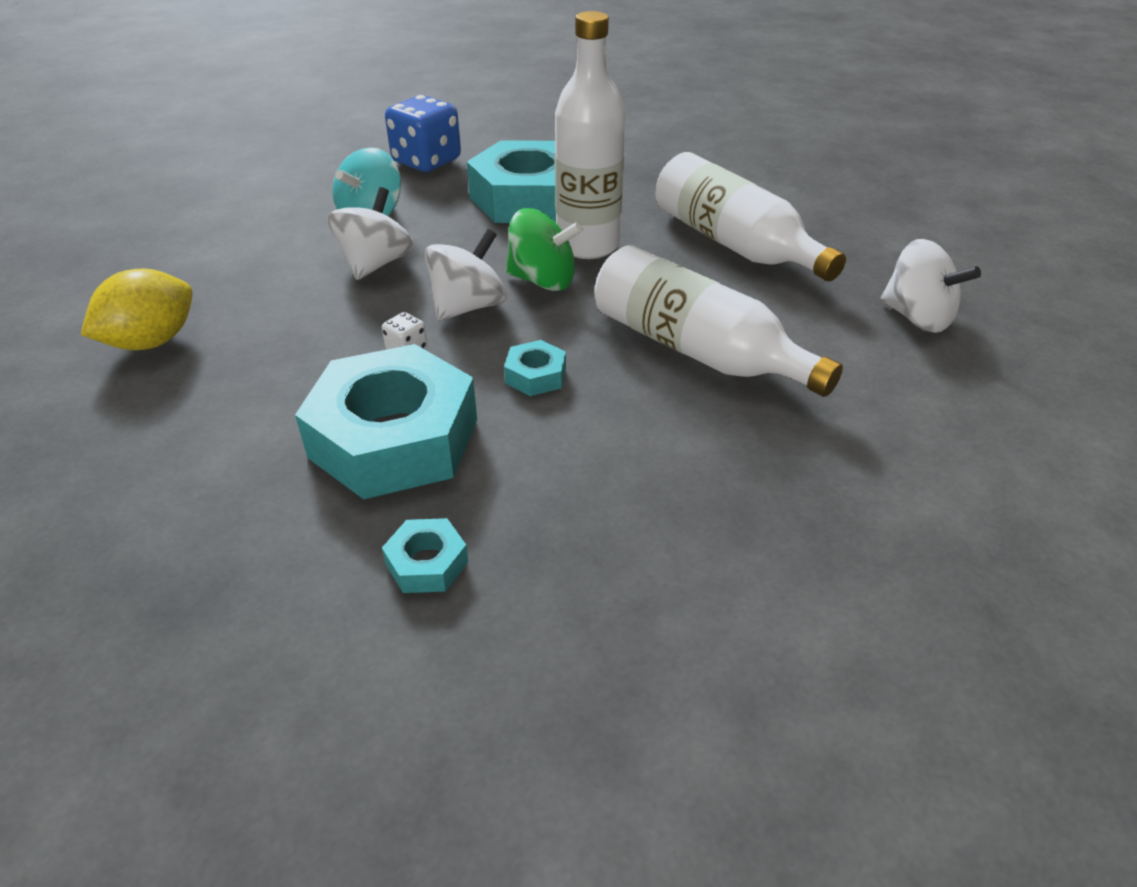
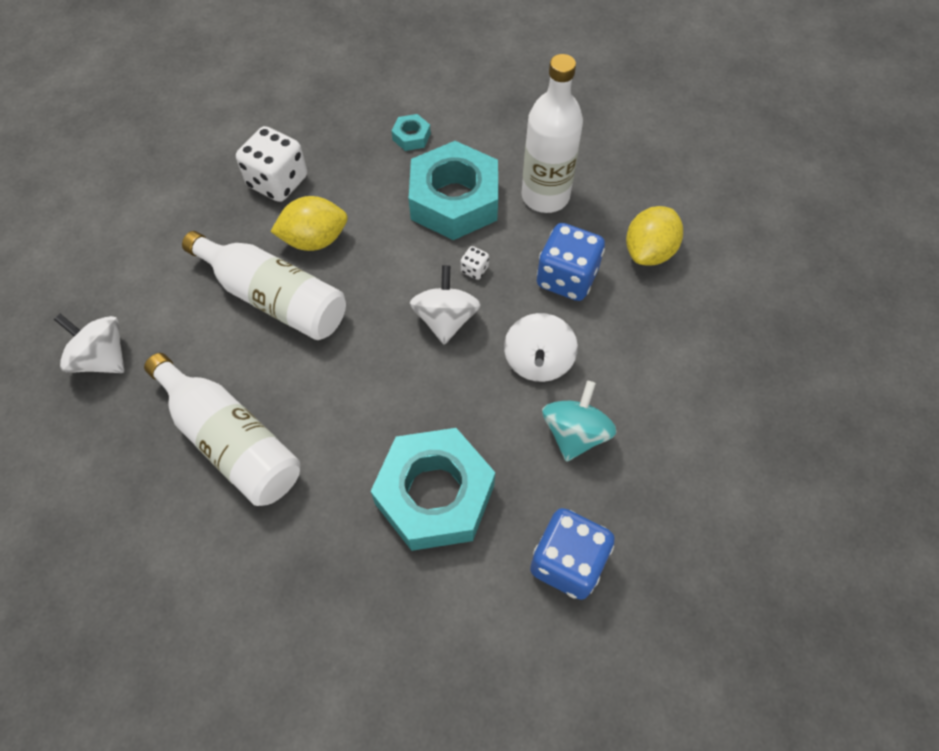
camera: 170 degrees right, 20 degrees up
white spinning top [425,229,507,321] -> white spinning top turned 150 degrees clockwise [410,265,481,345]
turquoise nut [504,340,566,396] -> none
green spinning top [506,208,583,291] -> none
white bottle [555,11,626,259] -> white bottle moved to [522,54,583,213]
none -> white dice [236,126,307,202]
none -> yellow lemon [270,196,348,251]
none -> blue dice [537,223,605,301]

